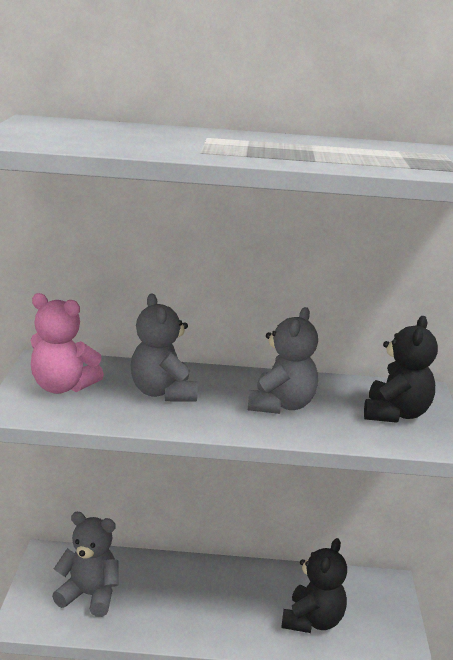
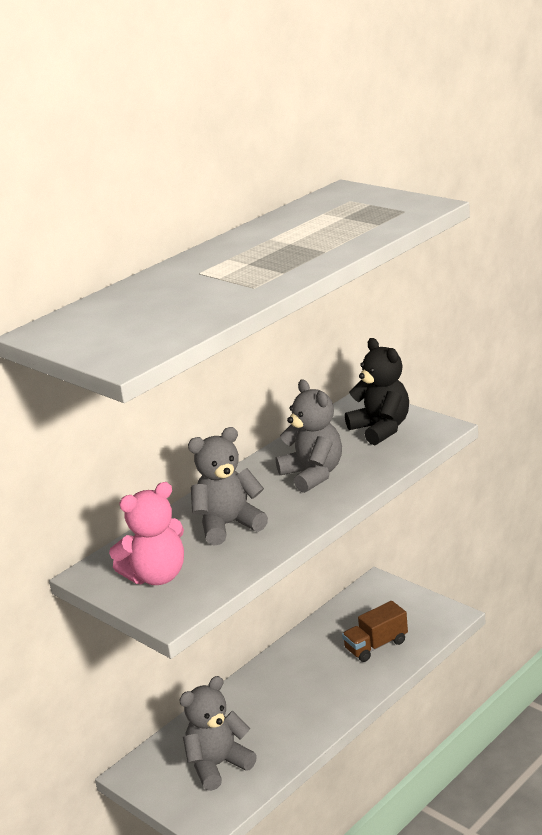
camera: 45 degrees left, 5 degrees up
grey teddy bear [130,294,198,402] -> grey teddy bear turned 135 degrees clockwise [188,427,268,546]
black teddy bear [281,538,347,633] -> brown truck [342,601,408,662]

